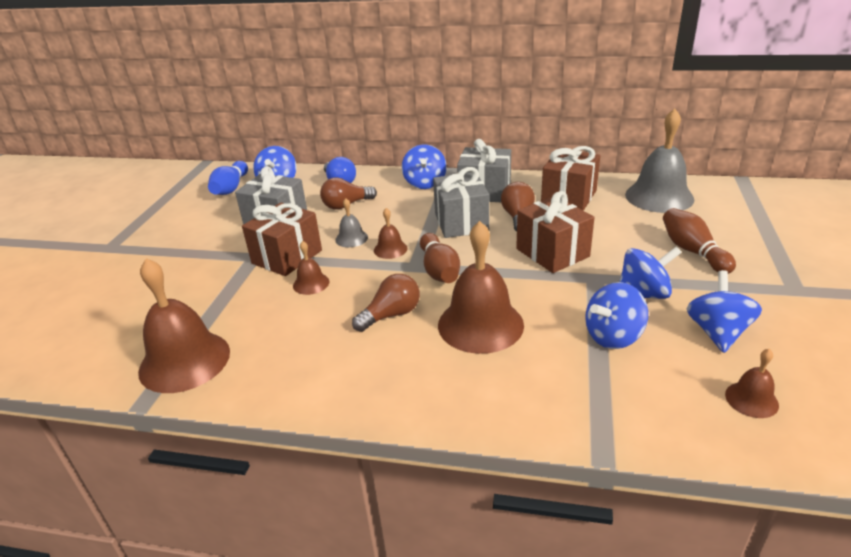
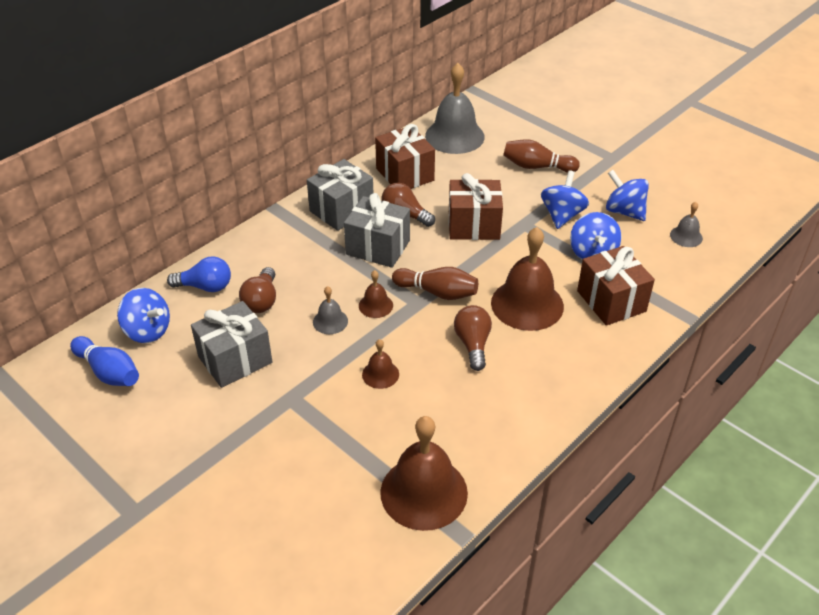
camera: 60 degrees left, 10 degrees up
brown gift [242,203,322,276] -> brown gift moved to [577,246,655,326]
blue spinning top [402,144,447,189] -> none
brown bell [725,349,779,418] -> grey bell [670,202,703,247]

